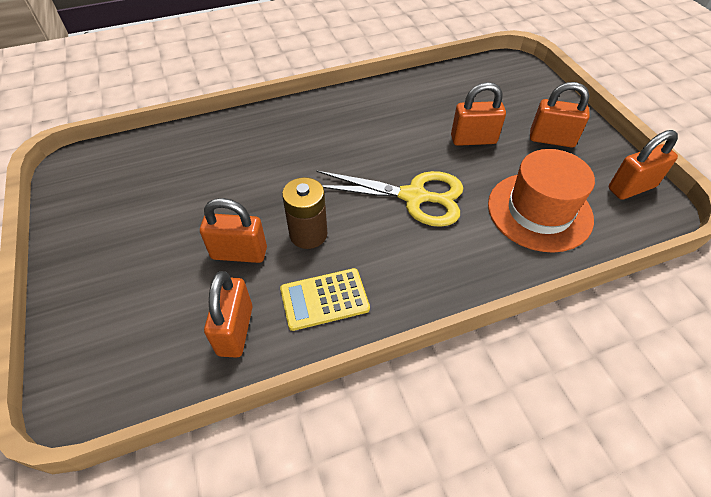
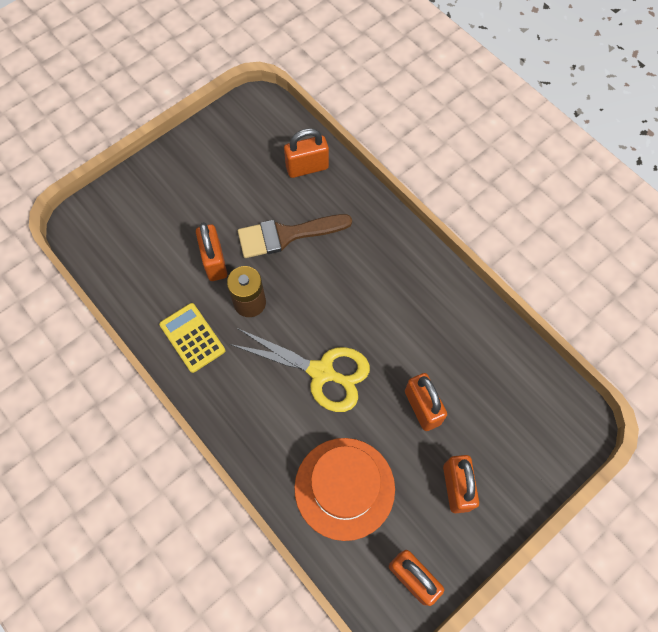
camera: 70 degrees right, 15 degrees up
orange padlock [204,271,253,358] -> orange padlock moved to [284,128,329,178]
yellow scissors [316,171,463,227] -> yellow scissors turned 60 degrees counterclockwise [230,328,370,412]
none -> brown brush [238,214,352,258]

